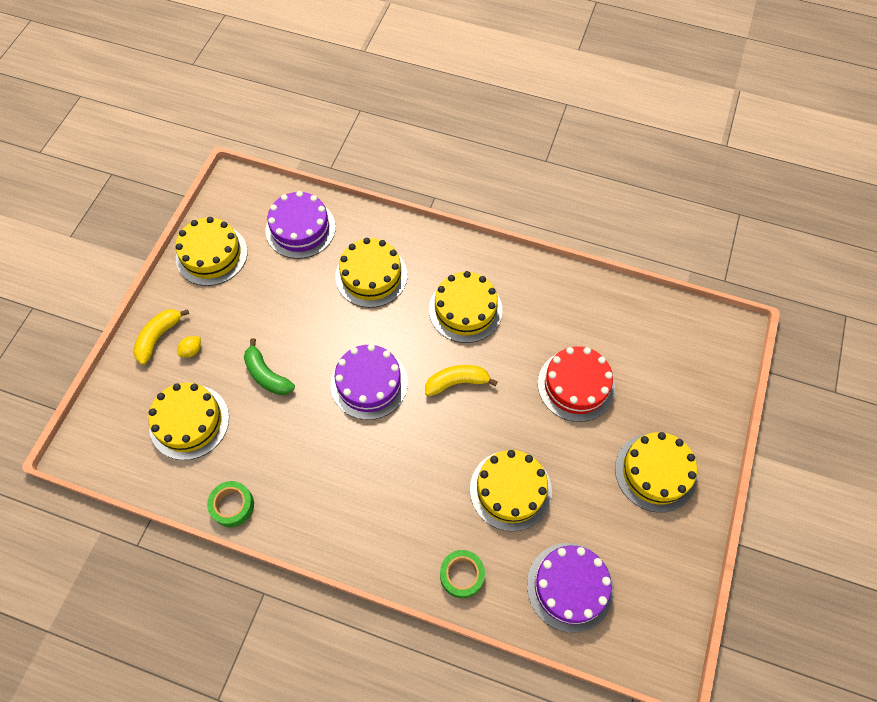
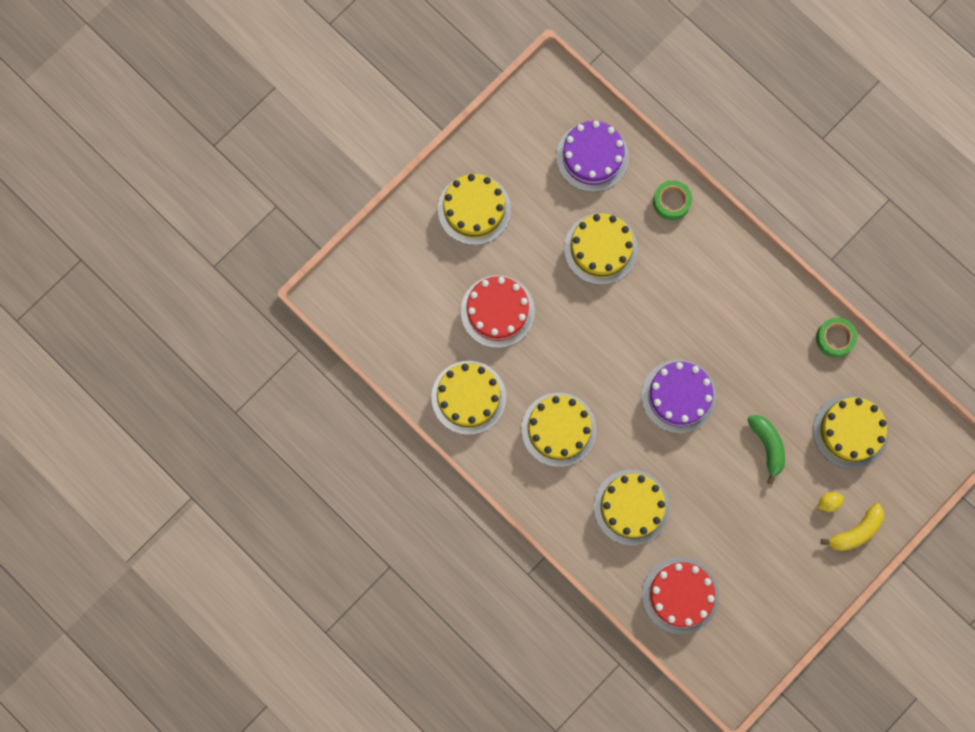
camera: 155 degrees left, 15 degrees up
yellow cake [176,217,248,286] -> yellow cake moved to [431,361,506,435]
purple cake [266,191,336,259] -> red cake [642,557,719,634]
yellow banana [425,365,498,396] -> none

